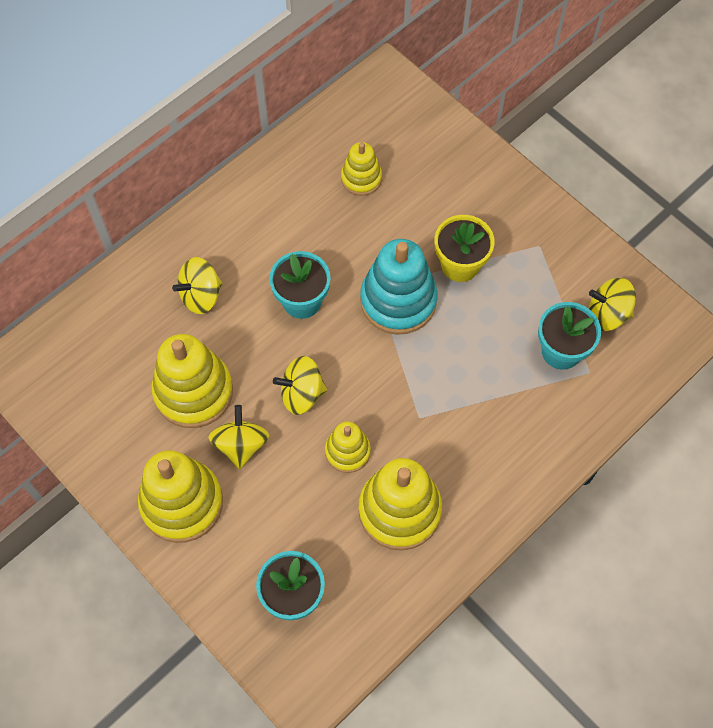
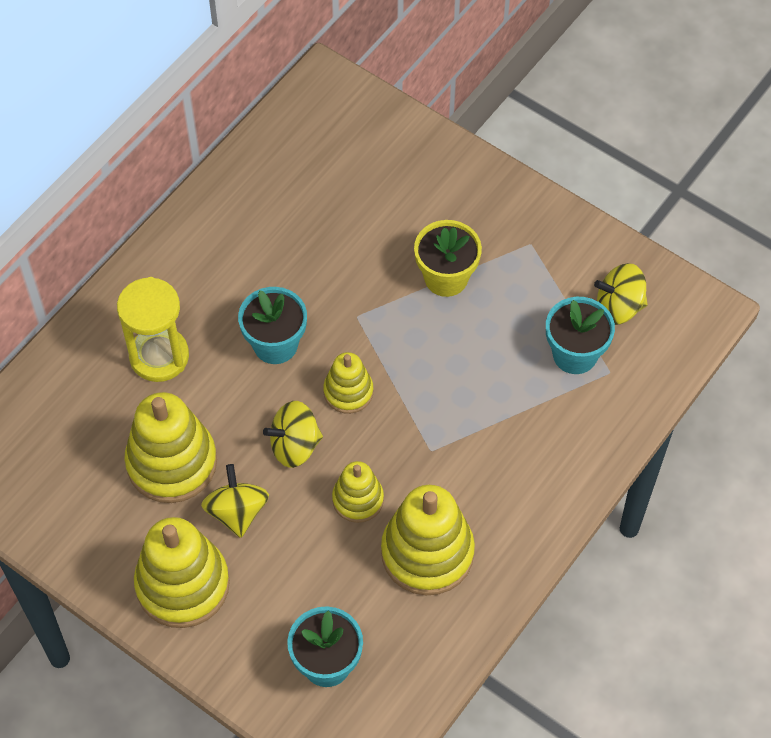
camera: 10 degrees left, 5 degrees down
yellow spinning top [172,257,223,314] -> yellow hourglass [117,277,189,382]
yellow stacking toy [341,142,382,196] -> yellow stacking toy moved to [323,352,373,414]
turquoise stacking toy [360,239,438,335] -> none

